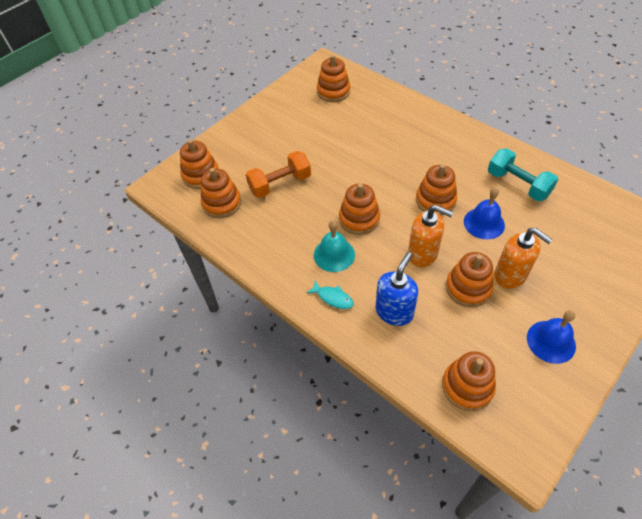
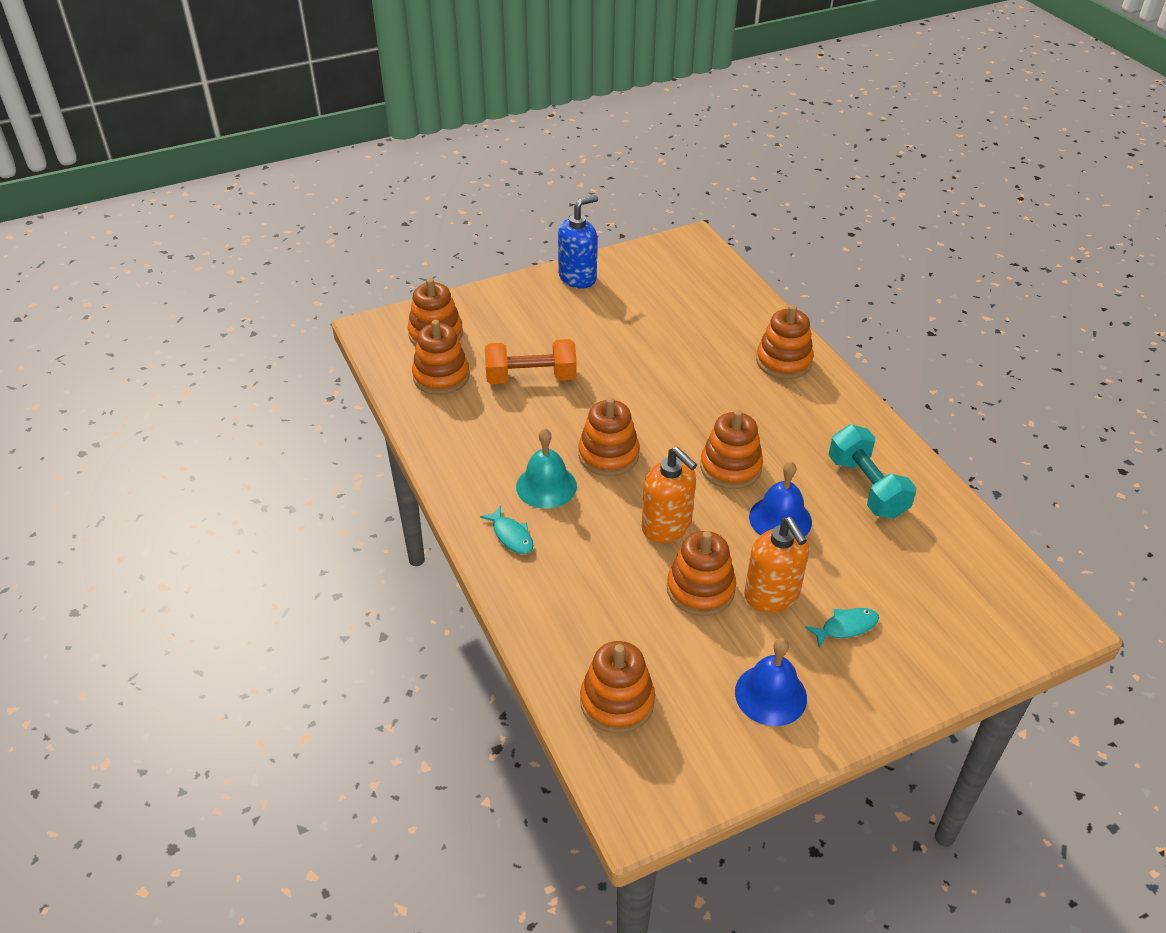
camera: 20 degrees right, 10 degrees down
orange stacking toy [317,55,350,102] -> orange stacking toy moved to [756,305,814,379]
blue soap dispenser [375,252,418,326] -> blue soap dispenser moved to [558,195,598,289]
none -> turquoise fish [805,608,879,648]

